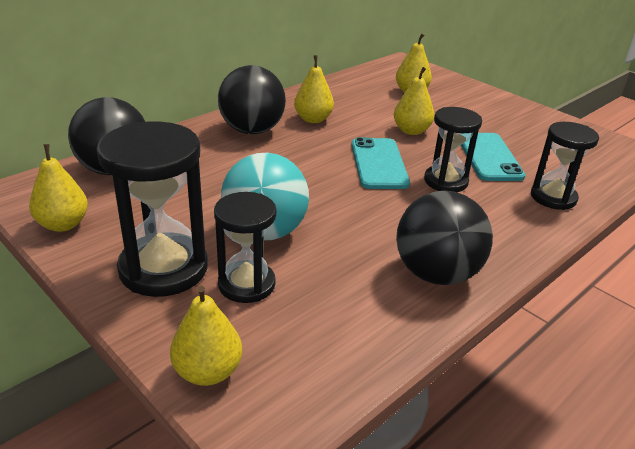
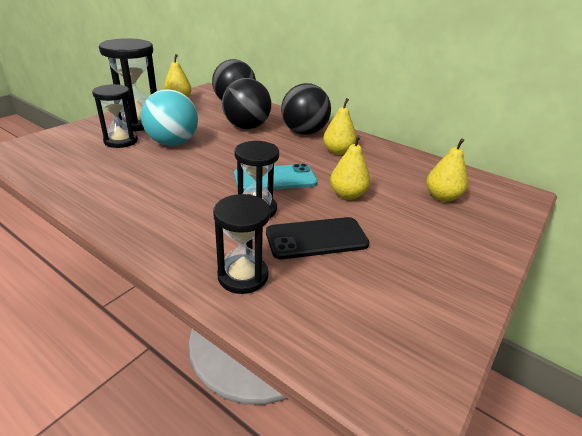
camera: 80 degrees right, 0 degrees up
yellow pear [170,286,242,386] -> none
black ball [396,191,493,285] -> black ball moved to [222,78,271,129]
turquoise phone [461,133,526,181] -> black phone [266,217,370,259]

